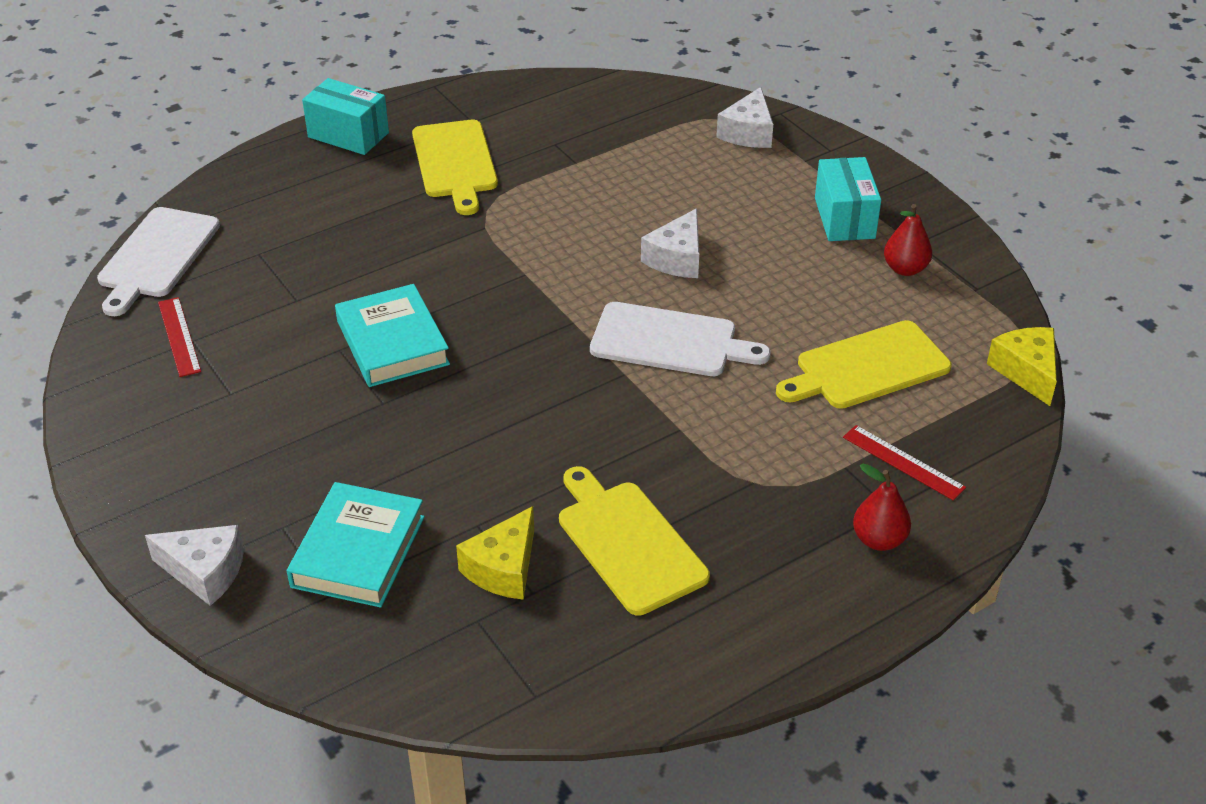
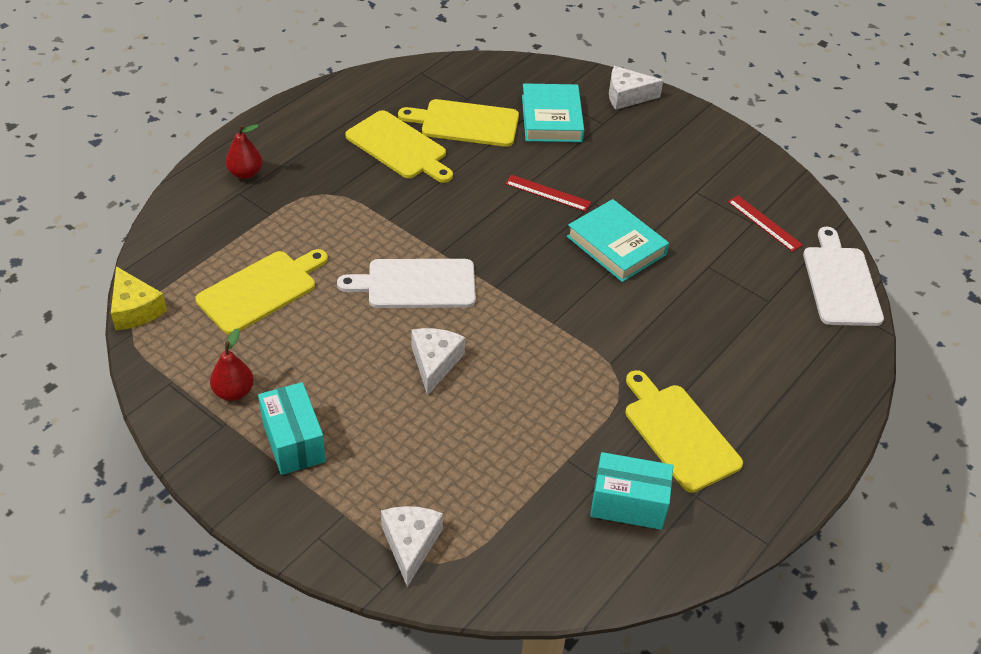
camera: 160 degrees right, 5 degrees up
turquoise box [302,78,389,155] -> turquoise box moved to [590,452,673,530]
yellow cheese [456,506,534,600] -> yellow cutting board [398,99,519,147]
red ruler [843,425,966,501] -> red ruler moved to [505,175,591,212]

